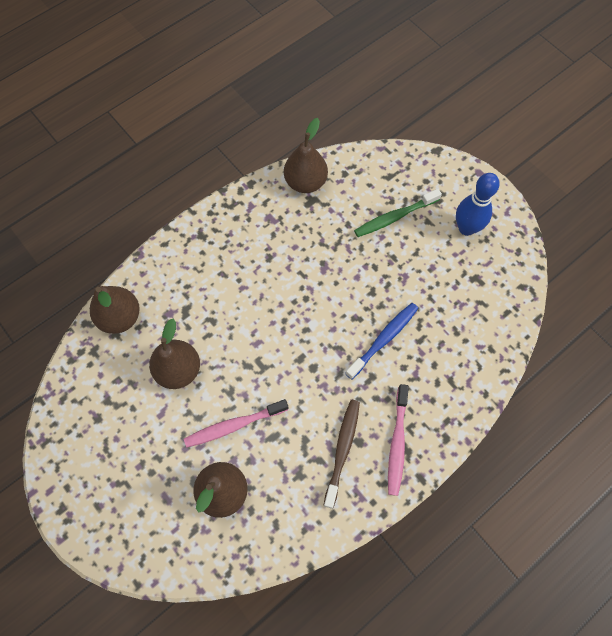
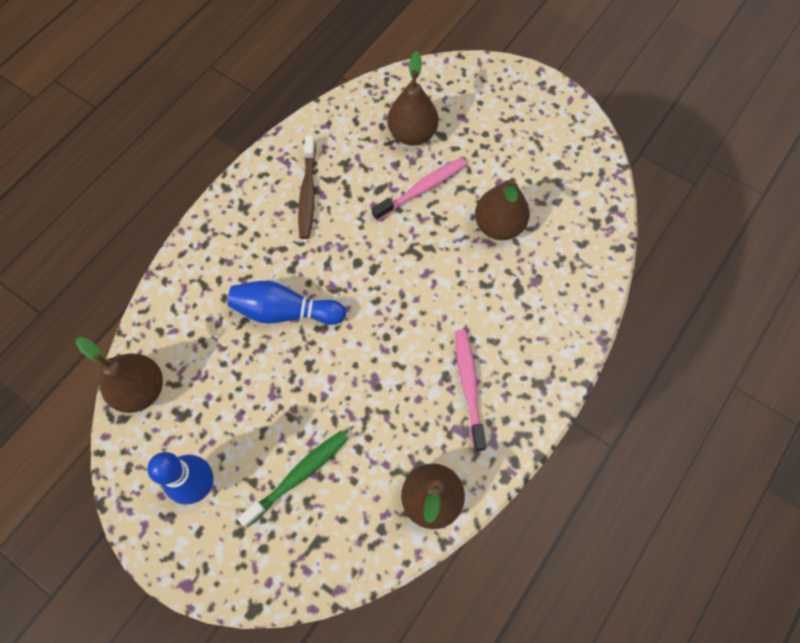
camera: 165 degrees right, 0 degrees up
brown pear [90,286,140,334] -> brown pear moved to [76,337,163,413]
blue toothbrush [345,303,418,380] -> blue bowling pin [228,281,346,325]
pink toothbrush [388,384,409,496] -> pink toothbrush moved to [455,329,486,451]

